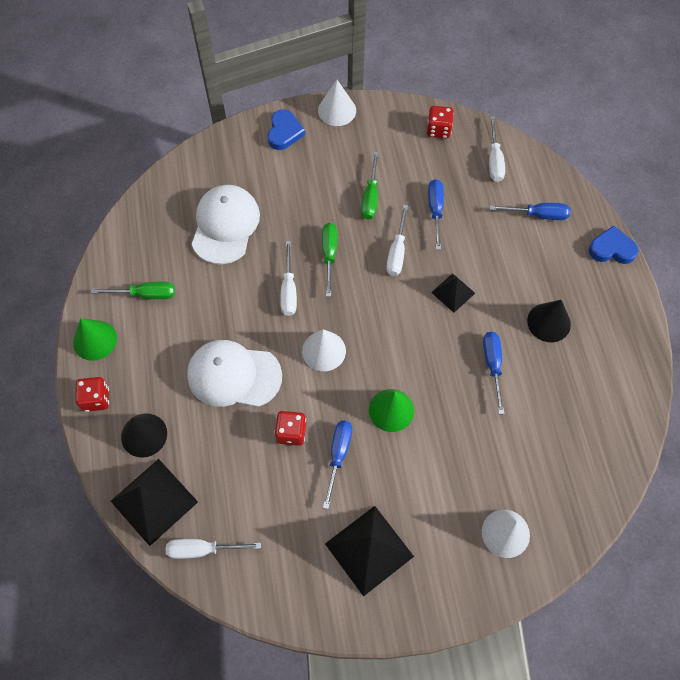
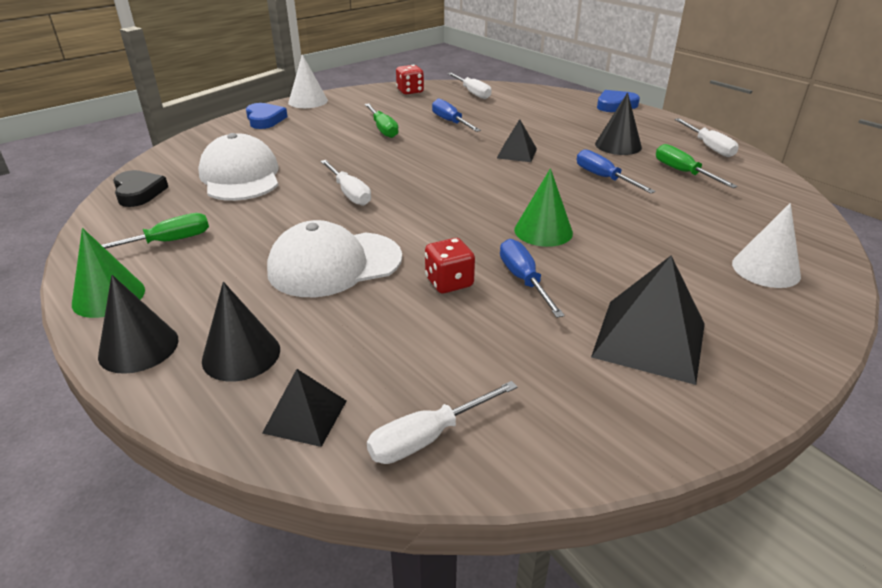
camera: 30 degrees left, 30 degrees down
red dice [75,377,109,412] -> black cone [98,275,178,374]
black pyramid [111,459,198,546] -> black pyramid [262,369,347,447], size x0.56
white cone [302,329,346,371] -> none
green screwdriver [322,223,338,297] -> green screwdriver moved to [656,144,738,188]
white screwdriver [386,205,408,276] -> white screwdriver moved to [675,118,739,157]
blue screwdriver [490,203,571,220] -> none
none -> black heart [113,170,168,207]

